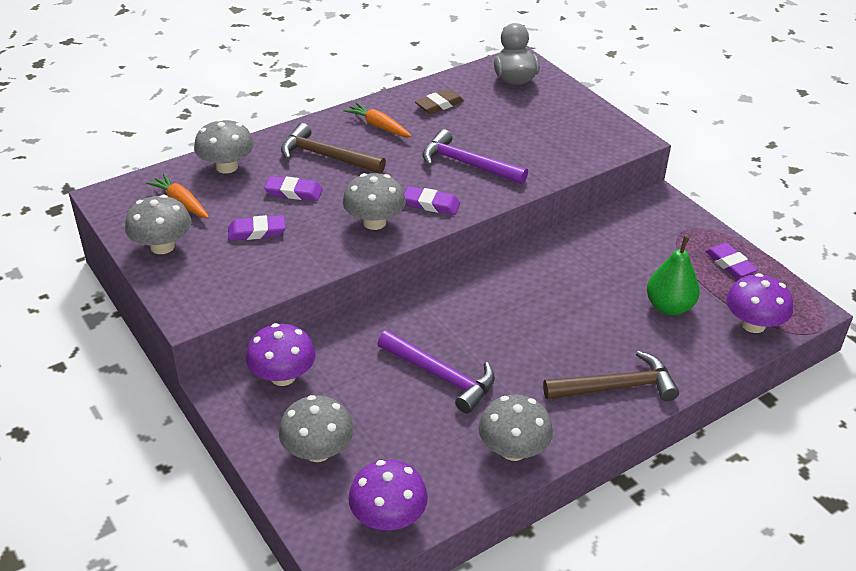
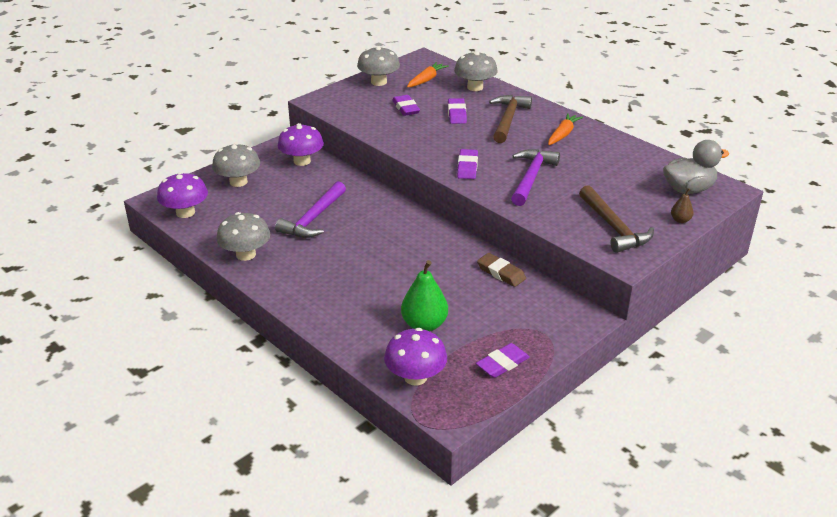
camera: 80 degrees right, 5 degrees down
grey mushroom [343,173,406,230] -> none
brown eraser [415,89,464,114] -> brown eraser moved to [477,253,526,287]
brown hammer [543,351,679,401] -> brown hammer moved to [579,185,654,253]
none -> brown pear [671,188,694,223]

